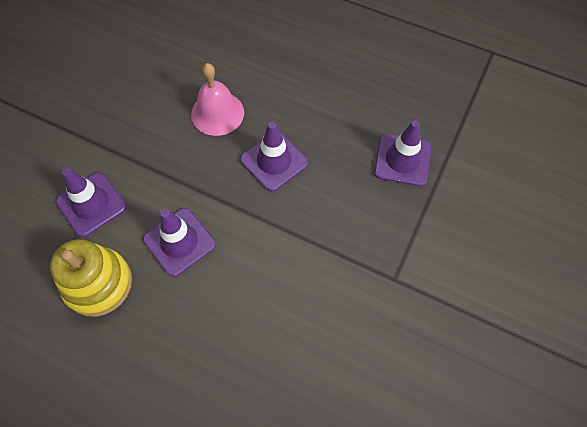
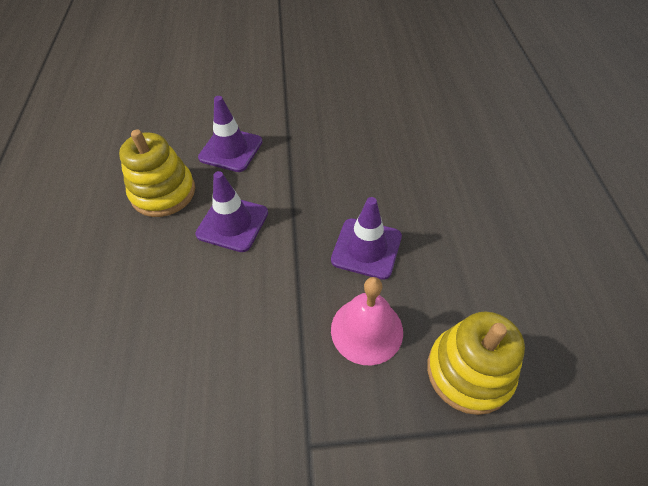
camera: 60 degrees right, 10 degrees down
pink bell [191,63,244,136] -> pink bell moved to [331,277,403,365]
purple traffic cone [374,120,431,186] -> yellow stacking toy [427,311,525,415]

